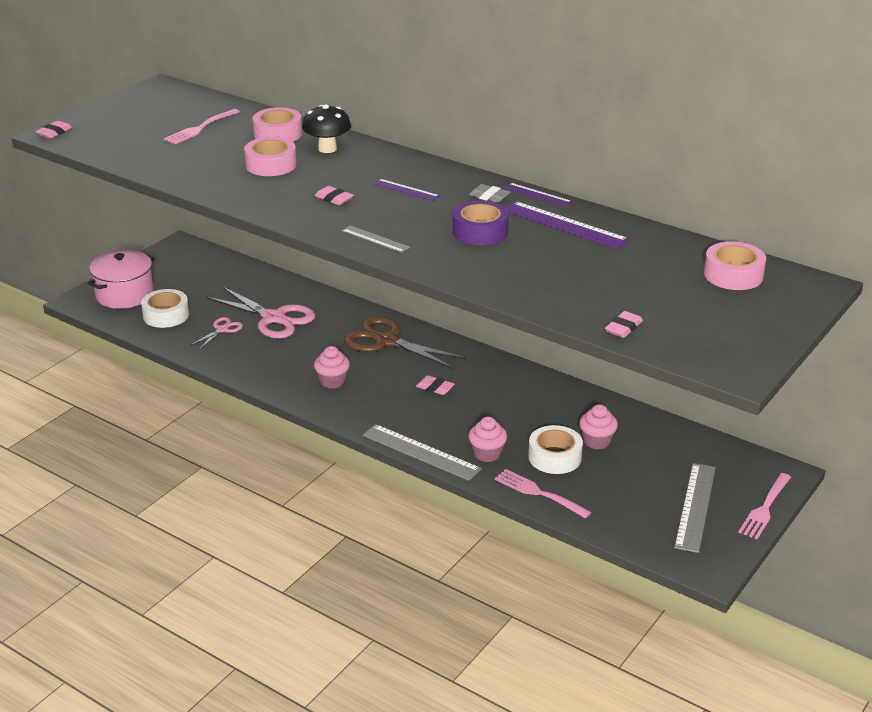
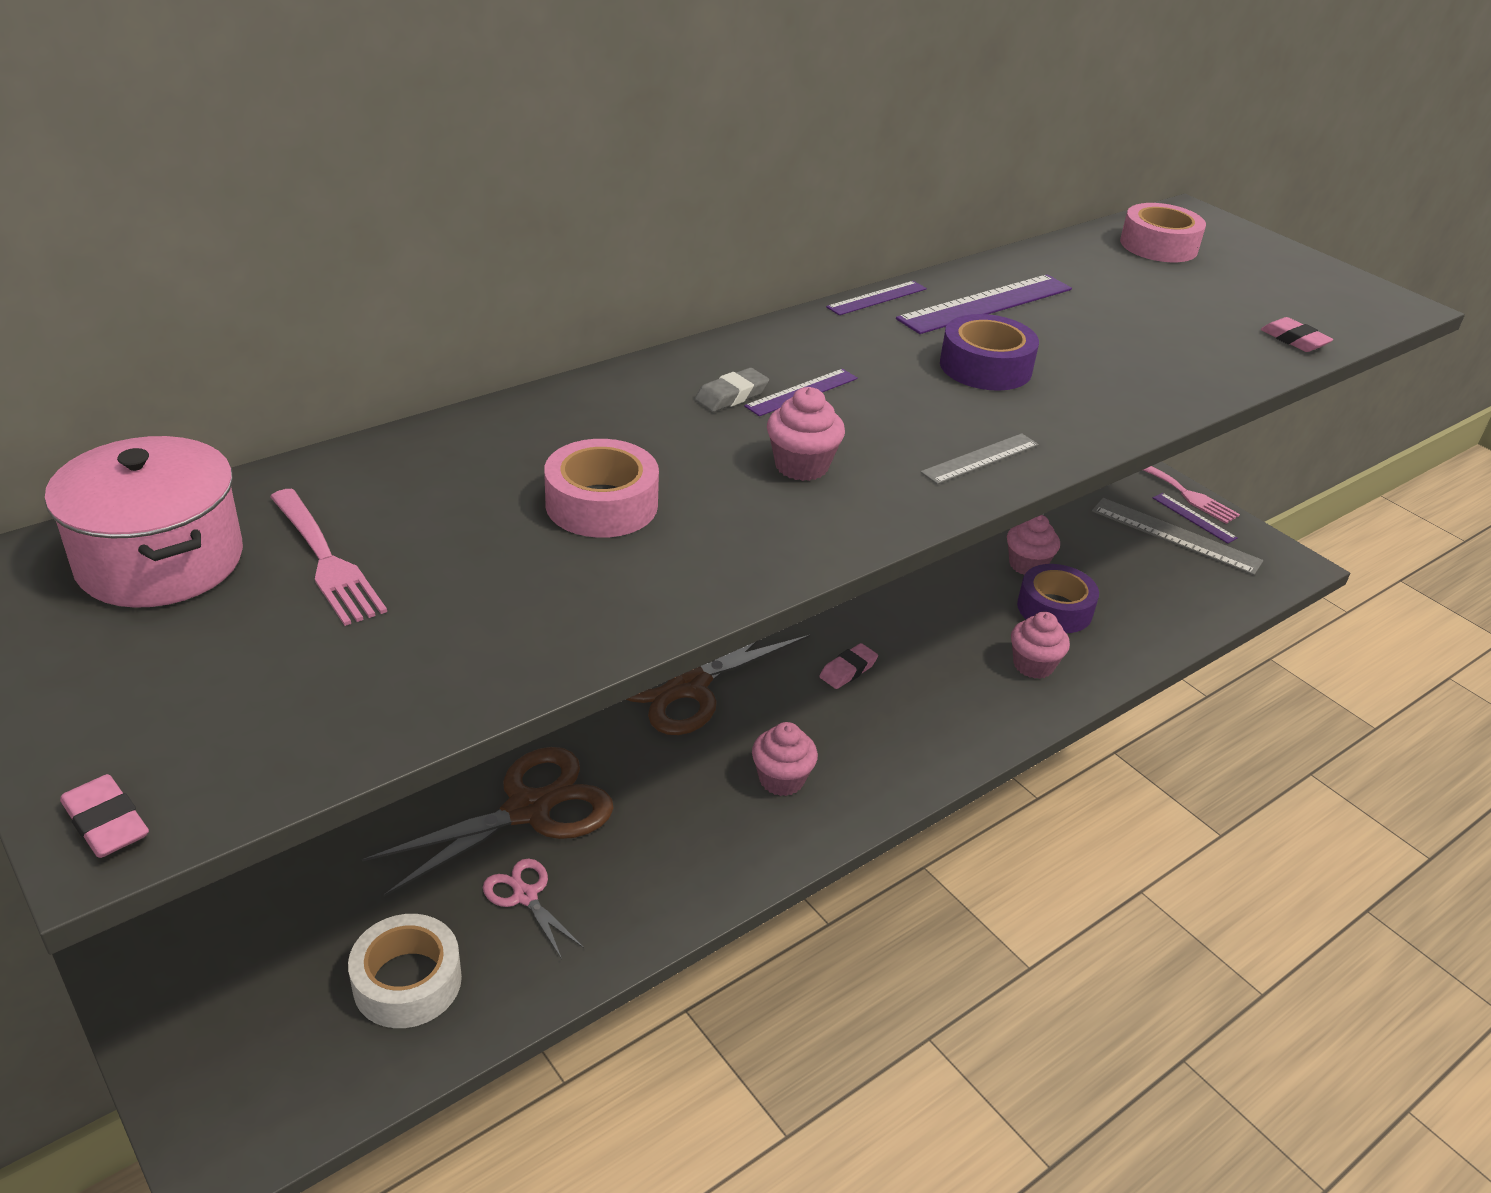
camera: 75 degrees left, 5 degrees up
pink pot [87,250,154,309] -> pink pot moved to [45,436,243,608]
pink scissors [206,286,316,339] -> brown scissors [362,747,614,897]
pink tape [252,107,302,142] -> none
black mushroom [302,104,351,153] -> none
pink eraser [314,186,354,205] -> pink cupcake [767,387,845,481]
grey ruler [363,424,482,481] -> none
grey eraser [469,184,511,203] -> grey eraser moved to [694,368,769,412]
pink fork [495,469,591,519] -> none
white tape [528,425,583,474] -> purple tape [1017,564,1099,633]
none -> purple ruler [1153,493,1237,544]

